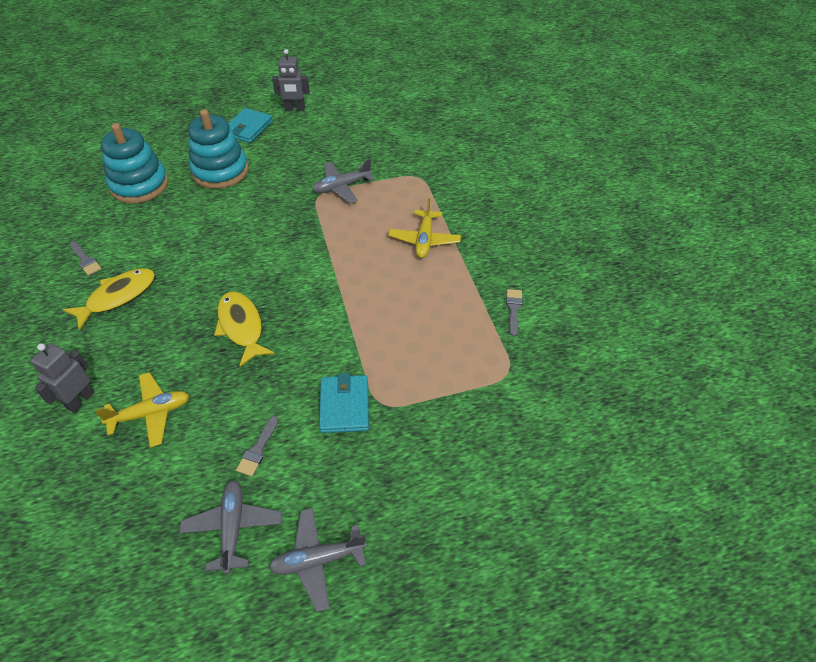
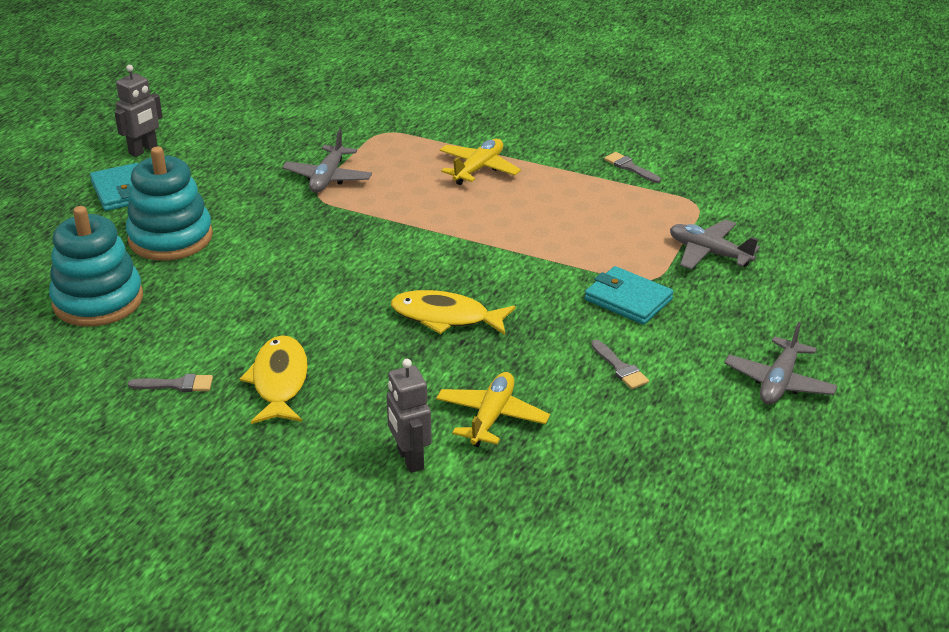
camera: 50 degrees left, 15 degrees down
grey plane [179,480,282,574] -> grey plane moved to [670,220,760,269]
yellow plane [388,198,461,258] -> yellow plane turned 105 degrees counterclockwise [440,139,521,185]

